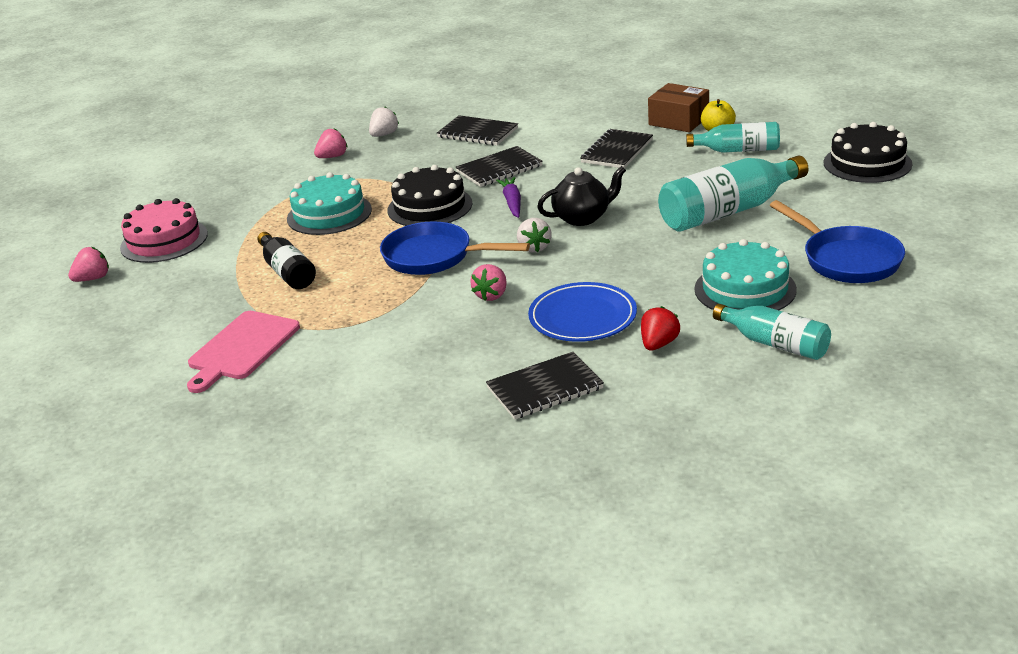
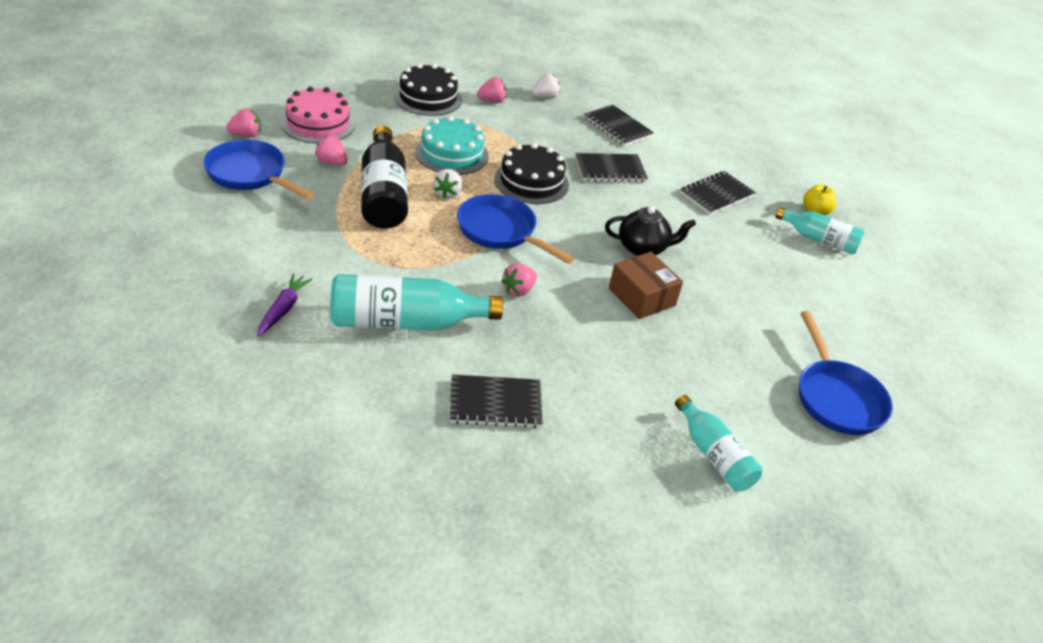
camera: 15 degrees right, 10 degrees up
pink cutting board [187,311,300,393] -> none
black bottle [257,232,316,289] -> black bottle [361,126,408,229], size x1.62
purple carrot [496,177,521,218] -> purple carrot moved to [257,274,312,337]
white strawberry [517,218,552,252] -> white strawberry moved to [433,169,462,199]
blue plate [528,282,637,342] -> none
red strawberry [641,306,680,351] -> none
brown box [648,83,709,132] -> brown box moved to [609,252,683,319]
turquoise bottle [658,155,809,232] -> turquoise bottle moved to [330,274,503,331]
turquoise cake [694,239,797,310] -> none
black cake [824,122,912,183] -> black cake moved to [394,63,462,116]
none -> blue pan [203,140,314,200]
none -> pink strawberry [315,136,348,165]

